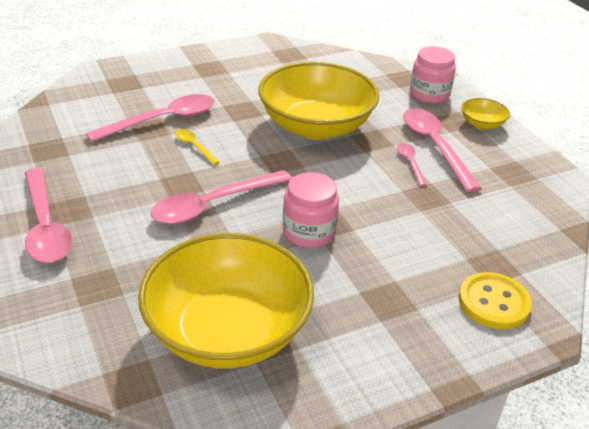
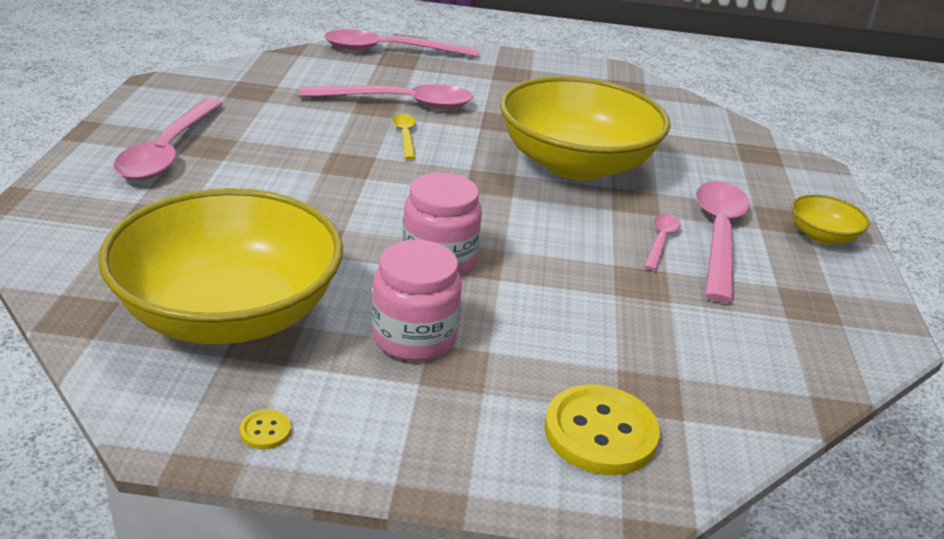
camera: 30 degrees right, 5 degrees down
pink spoon [150,170,292,224] -> pink spoon moved to [324,29,478,57]
pink jar [410,46,456,104] -> pink jar moved to [372,240,462,361]
none -> yellow button [240,409,291,449]

